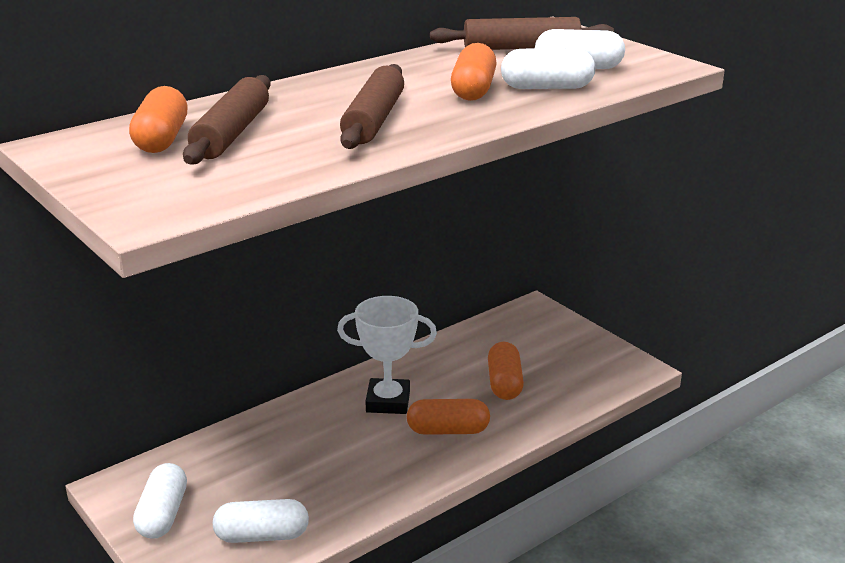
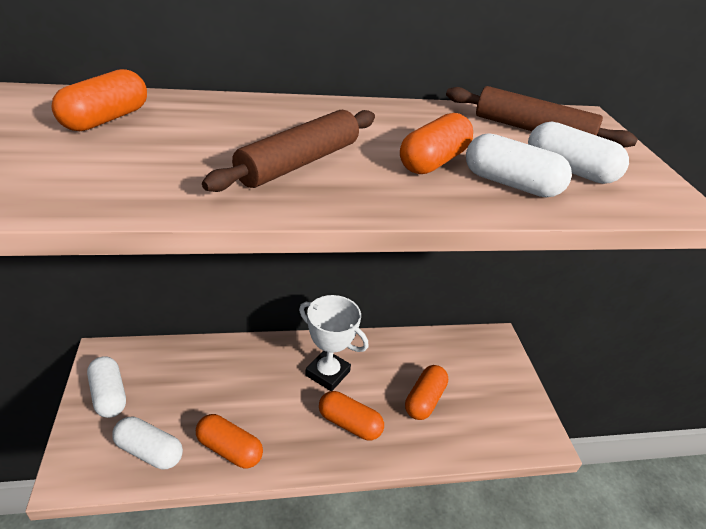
camera: 25 degrees right, 10 degrees up
white capsule [133,463,187,539] -> white capsule turned 60 degrees counterclockwise [87,356,126,418]
brown rolling pin [183,75,271,165] -> none
none -> orange capsule [196,414,263,468]

